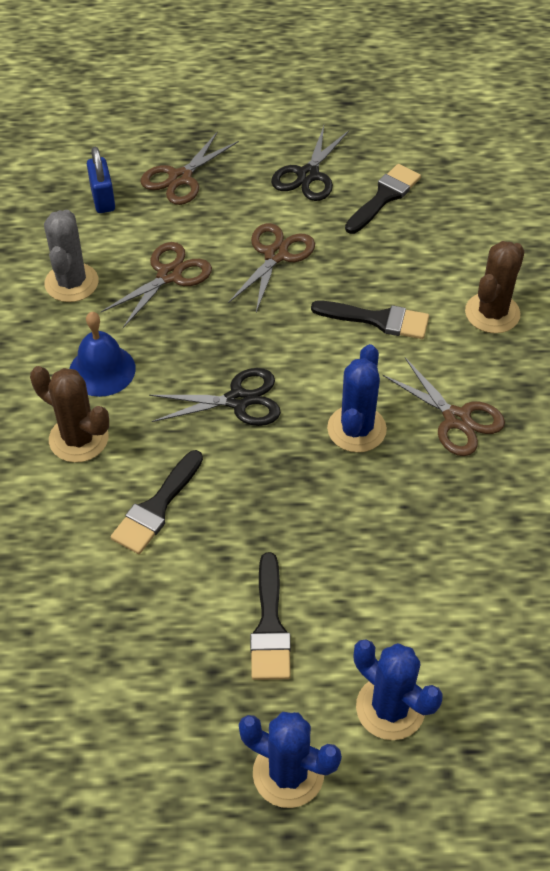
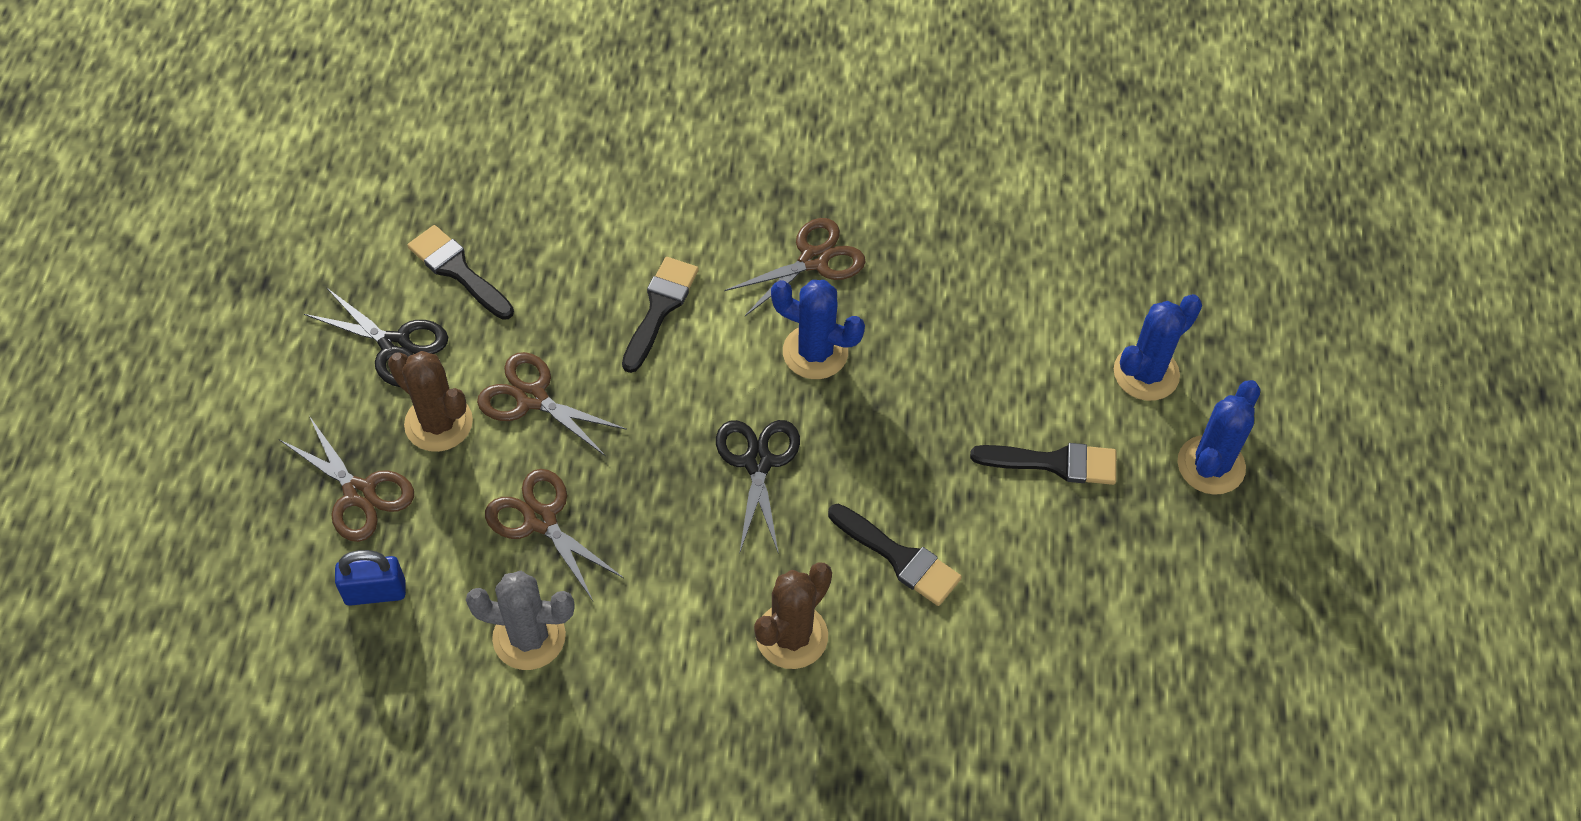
camera: 85 degrees left, 5 degrees up
blue bell [69,312,136,397] -> none
brown cactus [465,241,525,333] -> brown cactus moved to [388,351,473,452]

